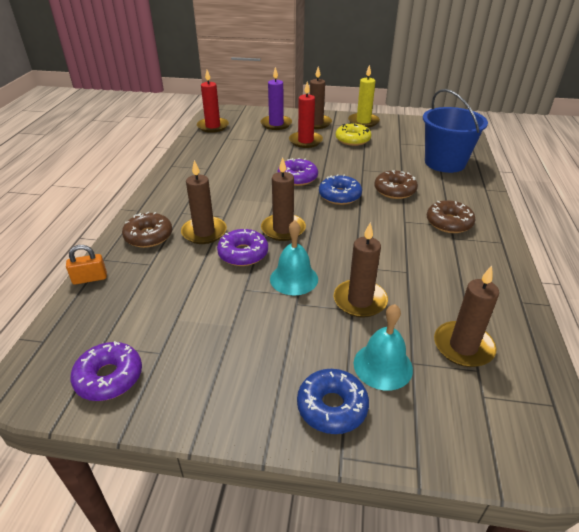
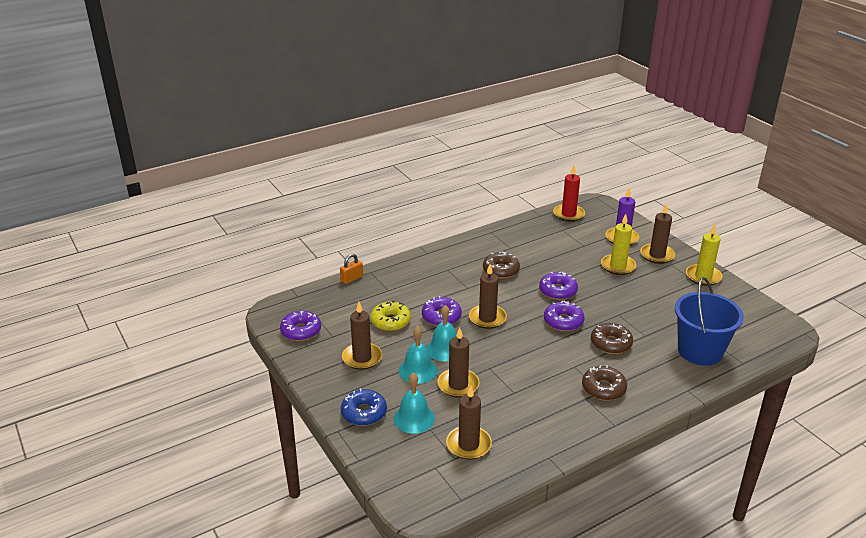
camera: 50 degrees right, 5 degrees down
orange padlock [66,245,107,285] -> orange padlock turned 75 degrees counterclockwise [340,254,363,284]
brown donut [122,212,172,248] -> brown donut moved to [483,251,520,279]
brown candle [181,160,227,244] -> brown candle moved to [342,302,382,370]
red candle [289,81,323,148] -> yellow candle [601,214,636,275]
blue donut [319,175,362,205] -> purple donut [544,301,584,331]
yellow donut [336,122,371,146] -> yellow donut moved to [370,301,411,331]
none -> turquoise bell [399,326,438,384]

